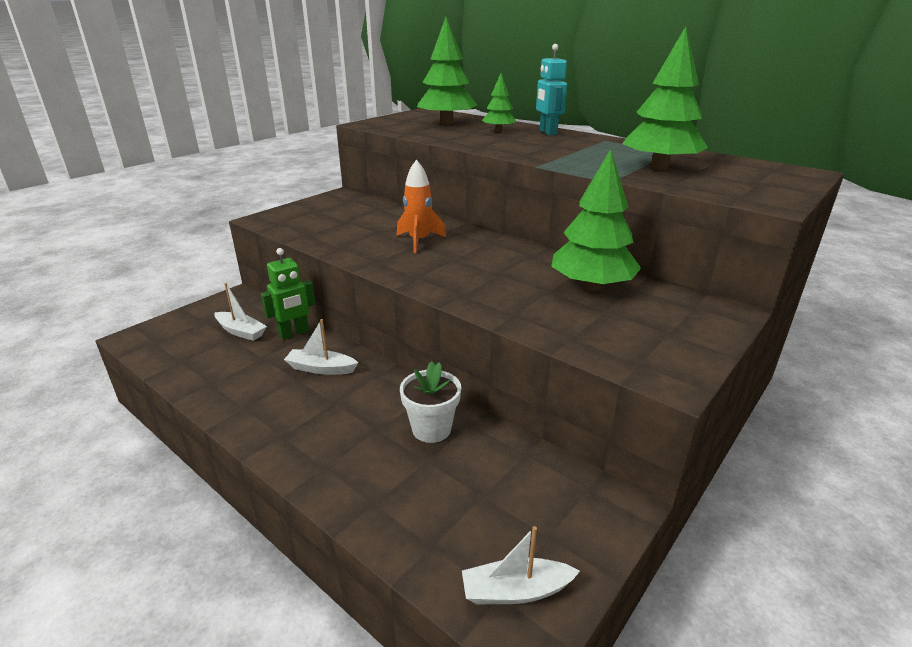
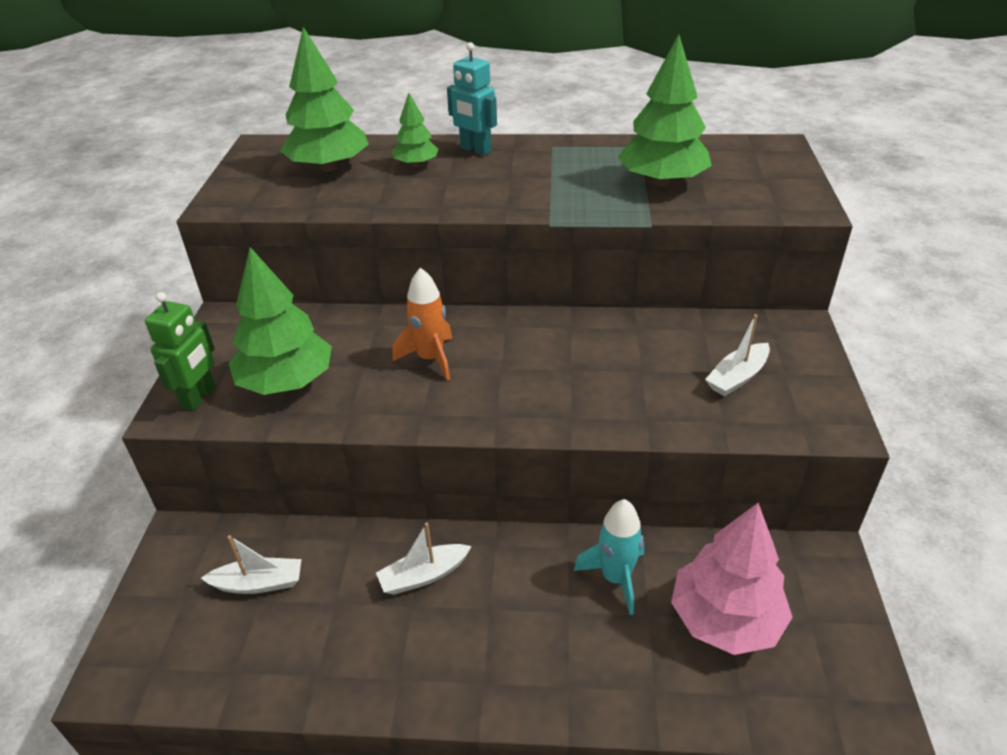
camera: 35 degrees left, 10 degrees up
green robot [261,248,316,340] -> green robot moved to [145,292,216,411]
white flower pot [400,361,461,443] -> turquoise rocket [574,499,644,615]
white boat [462,526,580,604] -> white boat moved to [705,314,770,397]
green tree [551,149,641,291] -> green tree moved to [229,247,332,395]
none -> pink tree [671,503,793,655]

